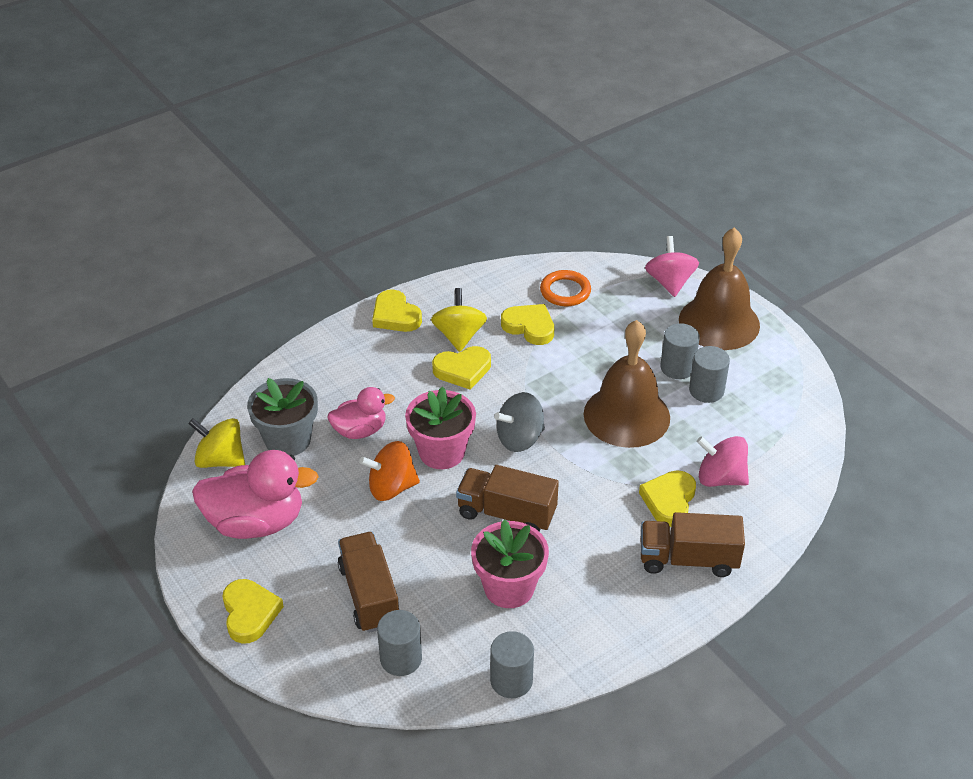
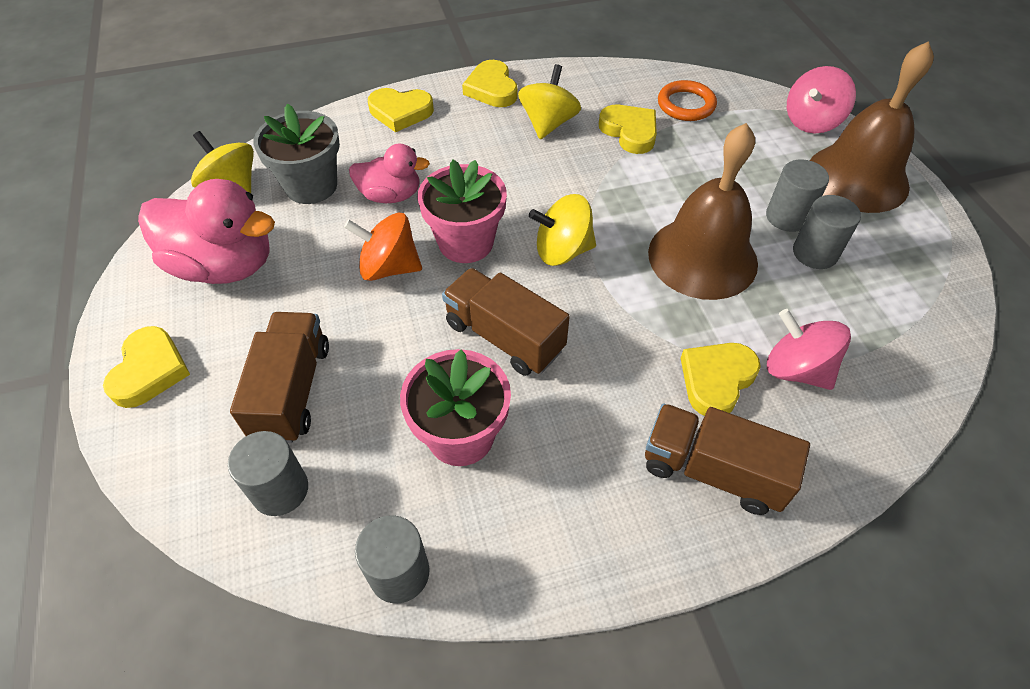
camera: 20 degrees right, 10 degrees up
yellow heart [432,346,491,390] -> yellow heart moved to [368,88,434,132]
grey spinning top [494,392,545,452] -> yellow spinning top [529,194,596,266]
pink spinning top [645,236,699,297] -> pink spinning top turned 150 degrees counterclockwise [787,66,856,133]

